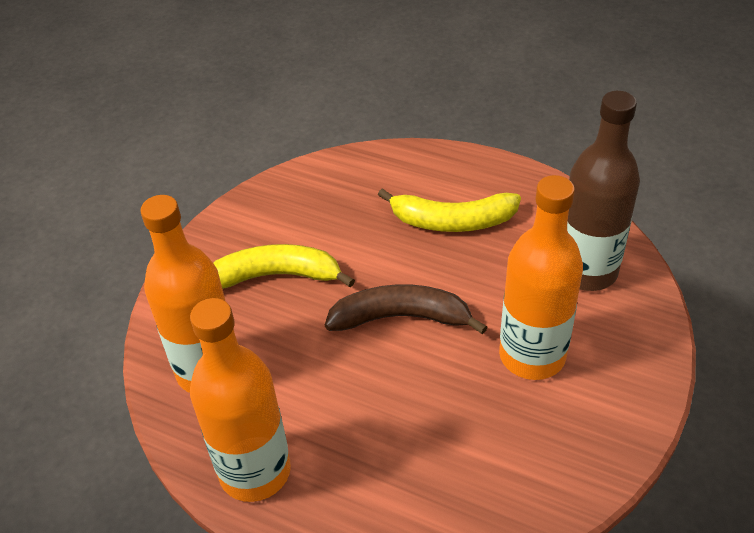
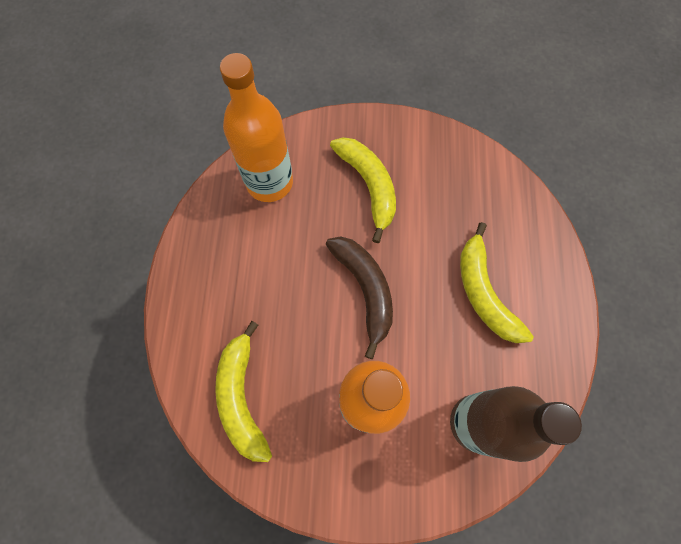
camera: 65 degrees right, 25 degrees up
orange bottle [190,298,291,502] -> none
none -> yellow banana [215,321,272,462]

